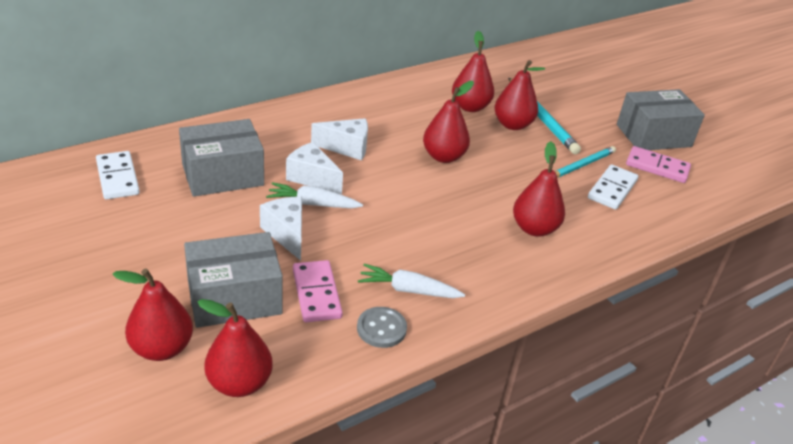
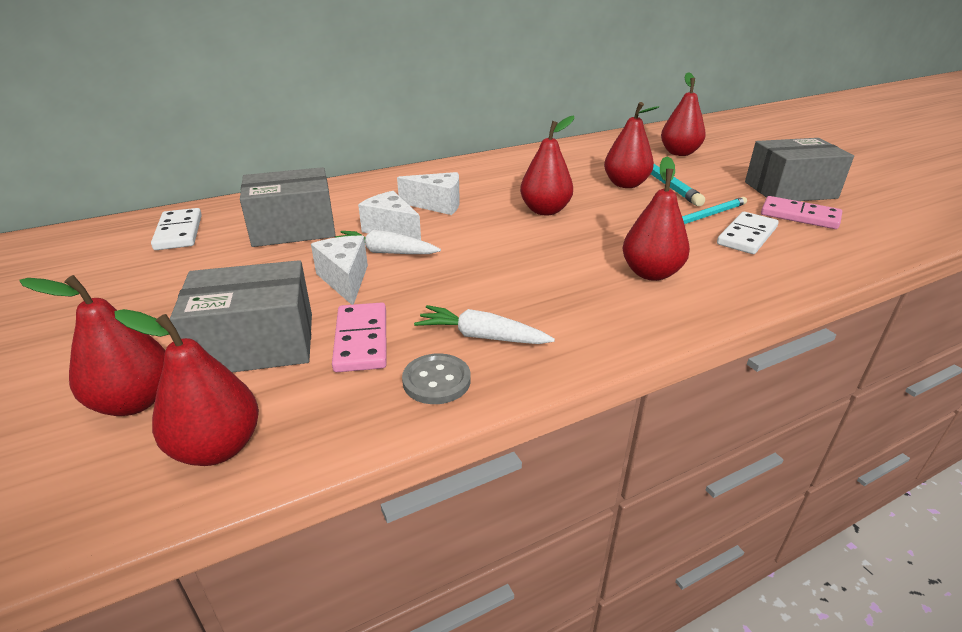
camera: 10 degrees right, 5 degrees down
red pear [452,31,494,112] -> red pear moved to [661,72,706,156]

